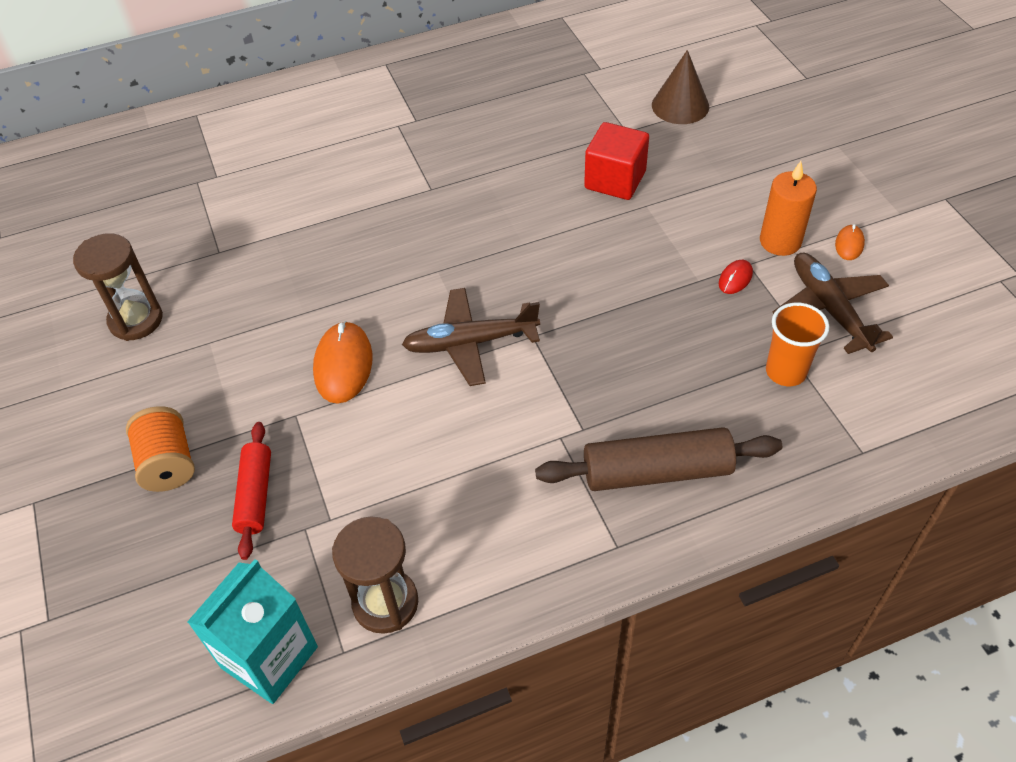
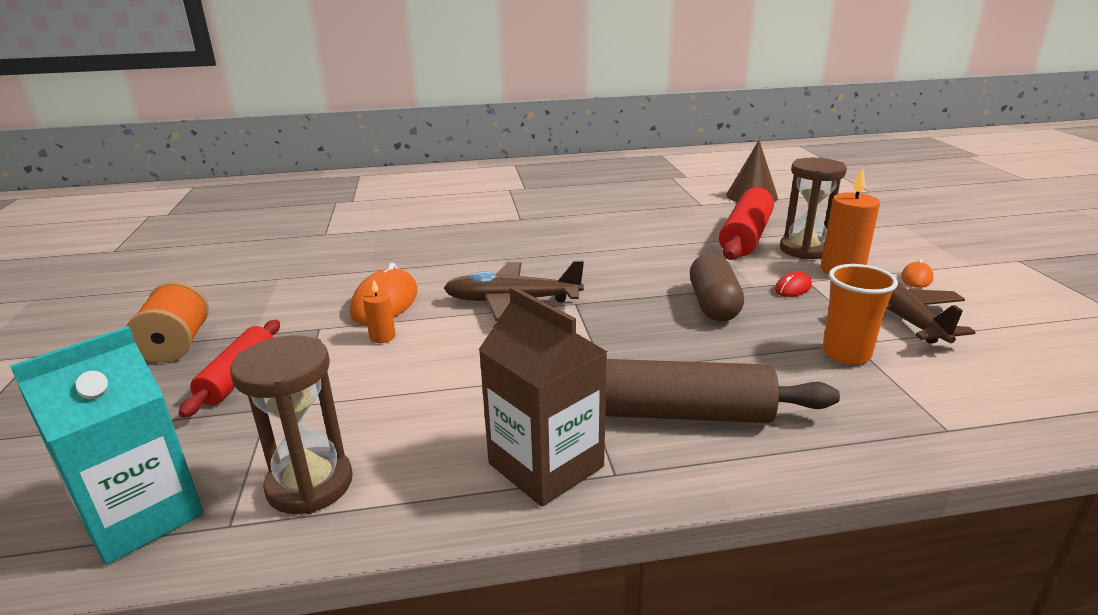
camera: 10 degrees right, 25 degrees down
brown hourglass [73,233,163,341] -> brown hourglass moved to [780,158,847,260]
red cube [584,122,649,200] -> none
none -> orange candle [363,279,396,343]
none -> brown carton [479,286,607,507]
none -> brown capsule [690,253,744,321]
none -> red rolling pin [719,188,774,260]

